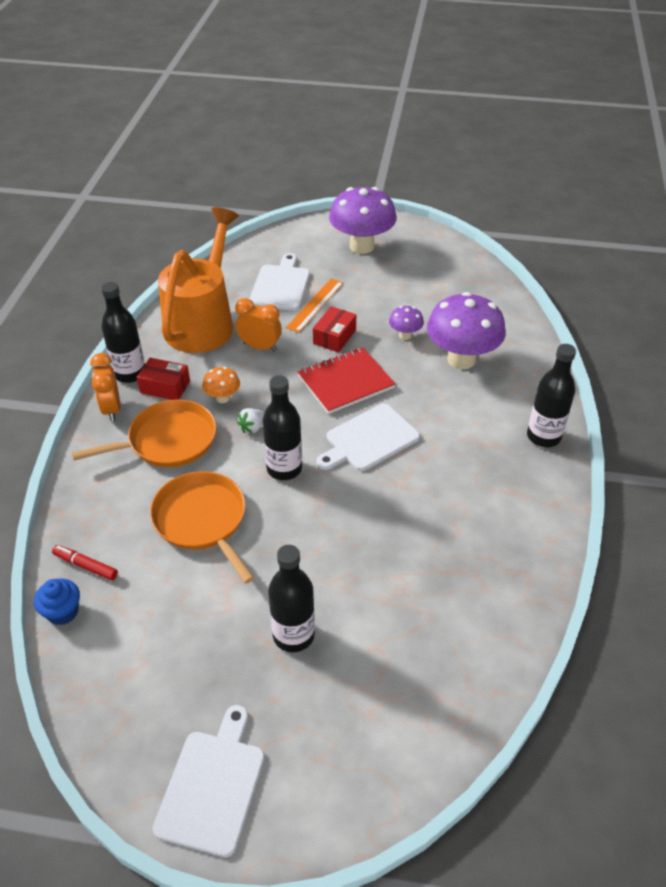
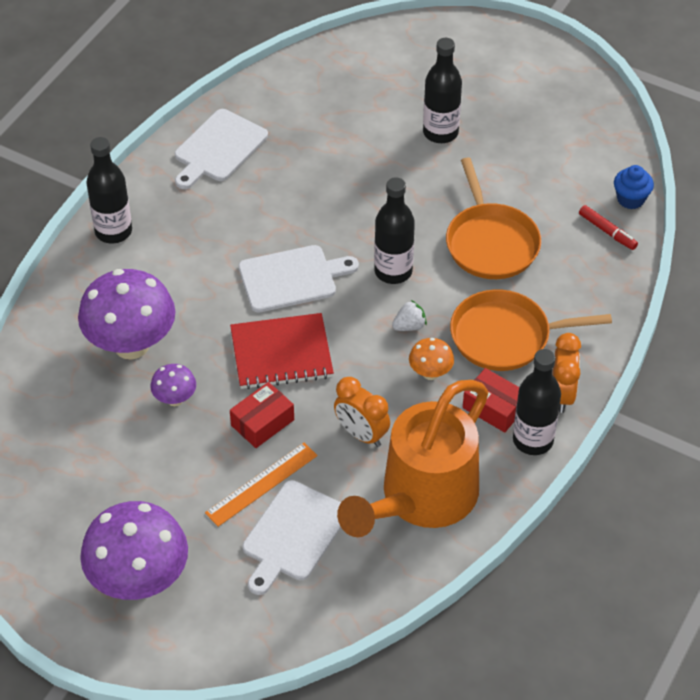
camera: 160 degrees left, 5 degrees up
white cutting board [153,705,265,857] -> white cutting board moved to [175,109,268,189]

